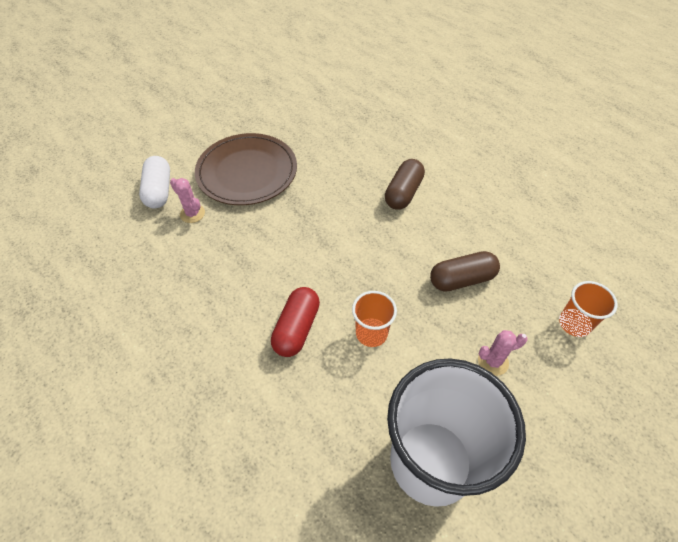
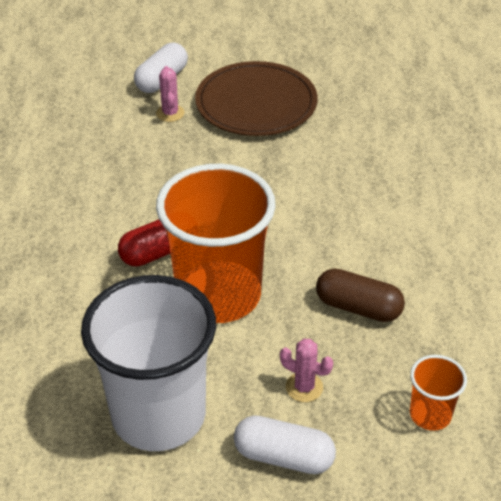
camera: 40 degrees right, 10 degrees down
orange cup [352,291,397,347] -> orange cup [156,164,276,323], size x2.25
brown capsule [385,159,425,210] -> none
none -> white capsule [234,415,336,474]

